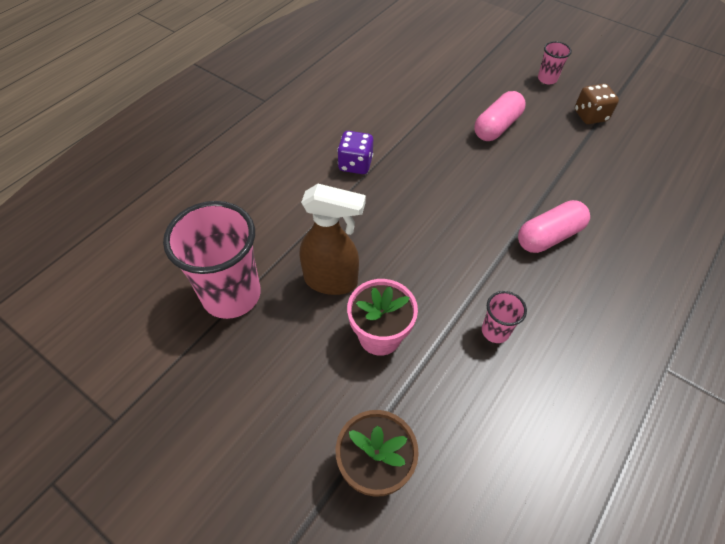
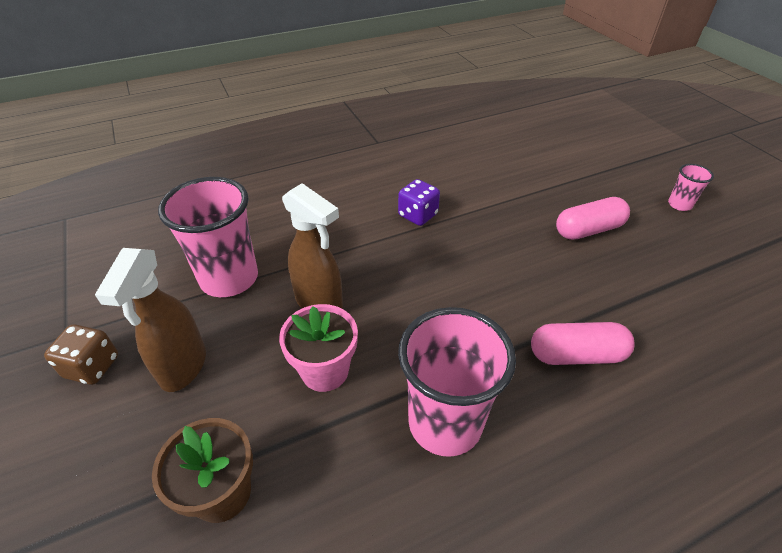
camera: 30 degrees right, 10 degrees down
pink cup [482,291,527,343] -> pink cup [398,307,516,457], size x2.15
brown dice [575,84,619,124] -> brown dice moved to [44,325,118,385]
none -> brown spray bottle [95,248,206,392]

